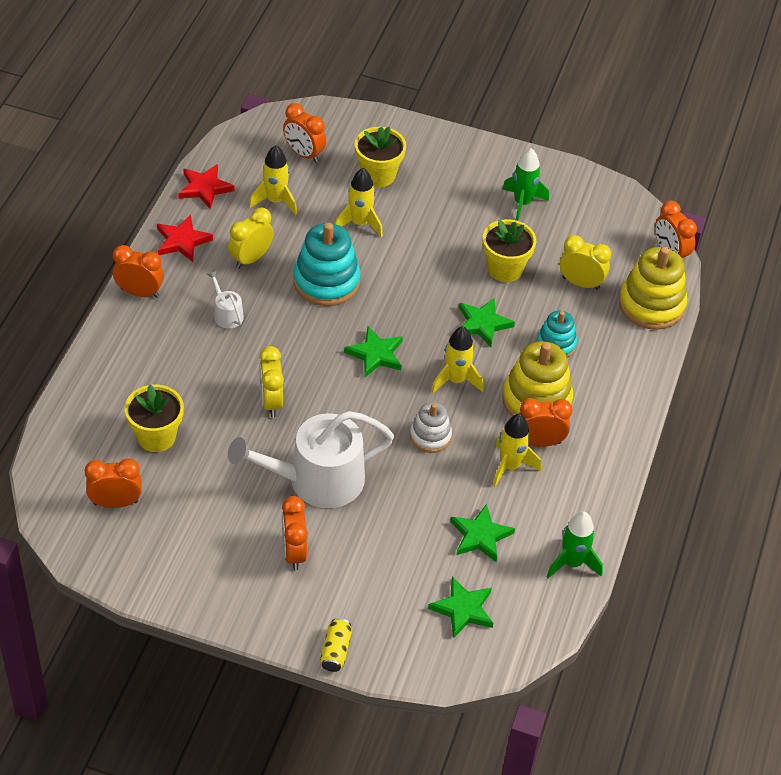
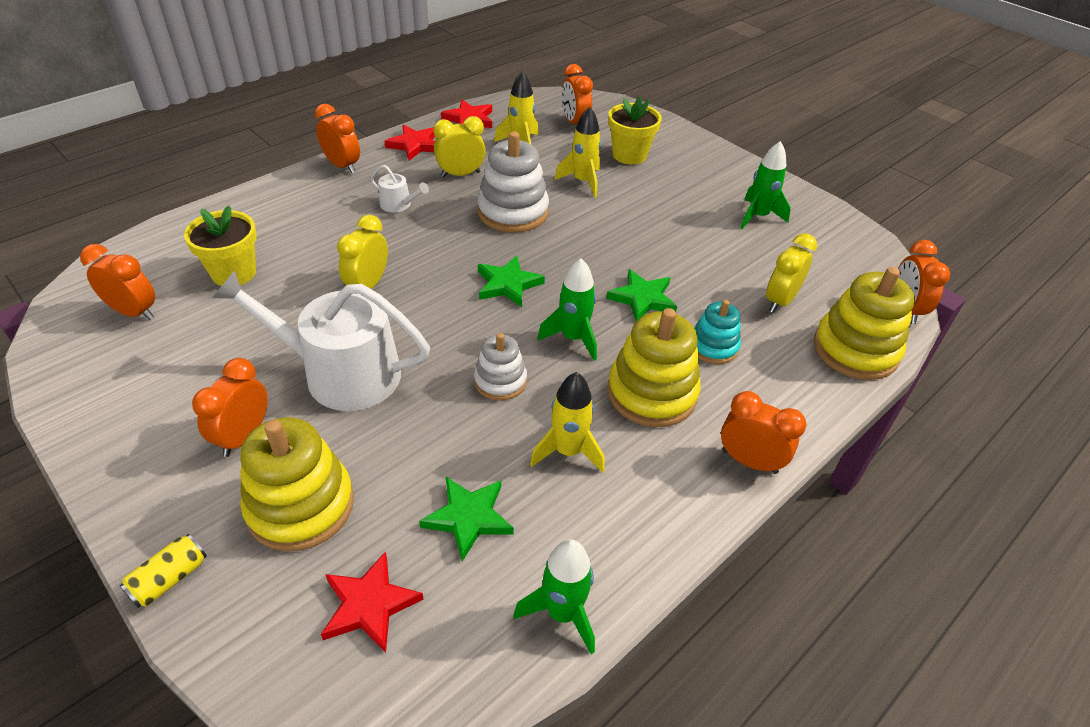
camera: 30 degrees right, 5 degrees down
white watering can [207,271,244,329] -> white watering can turned 120 degrees clockwise [370,165,429,212]
turquoise stacking toy [294,223,360,306] -> white stacking toy [477,131,549,233]
green star [428,576,493,638] -> red star [321,551,424,653]
yellow rocket [431,326,484,393] -> green rocket [537,258,597,361]
yellow flower pot [483,219,536,282] -> none
orange clock [519,398,572,447] -> orange clock moved to [721,391,806,474]
yellow clock [560,235,611,290] -> yellow clock turned 105 degrees counterclockwise [766,233,817,313]
none -> yellow stacking toy [240,417,354,551]

